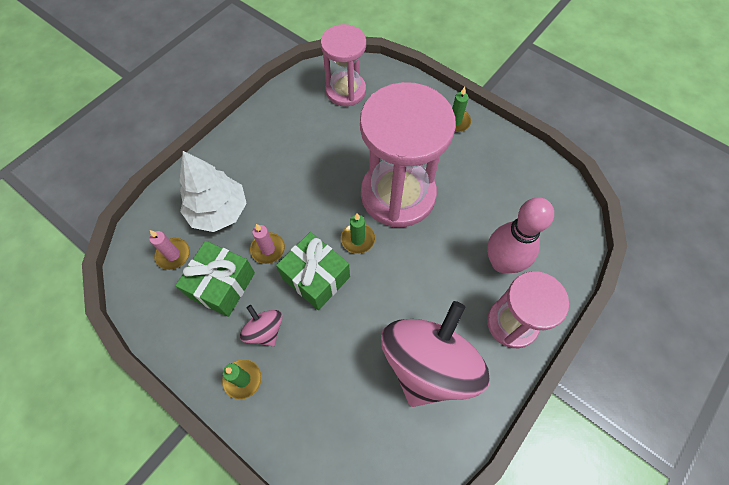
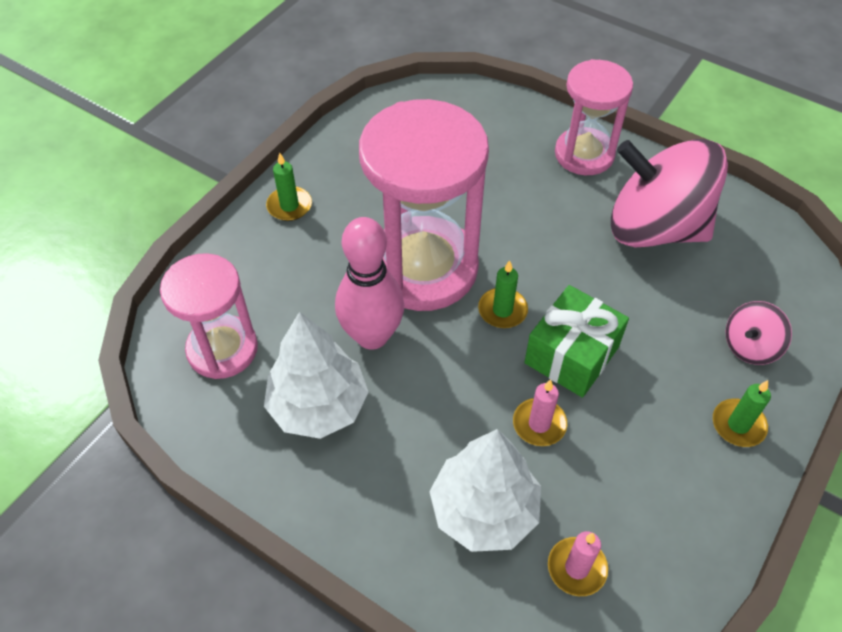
camera: 95 degrees left, 10 degrees down
green gift [175,241,255,317] -> none
pink spinning top [240,305,283,347] -> pink spinning top moved to [726,301,792,365]
pink bowling pin [487,197,554,273] -> pink bowling pin moved to [335,217,404,350]
none -> white tree [264,312,368,439]

